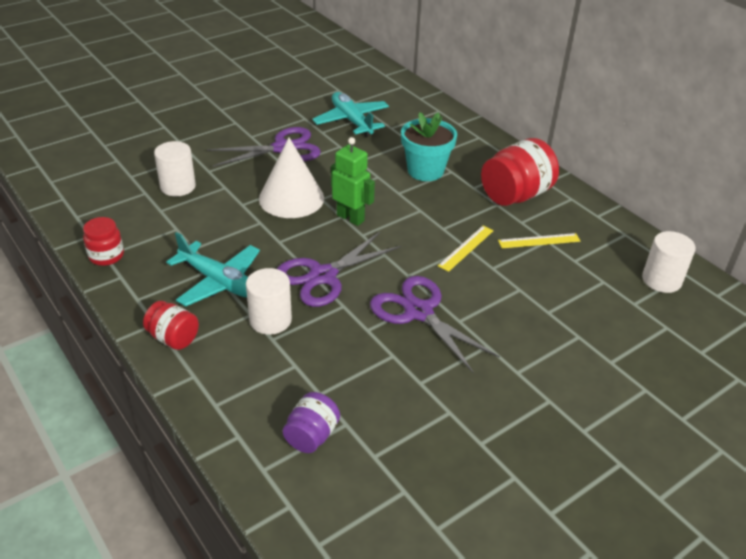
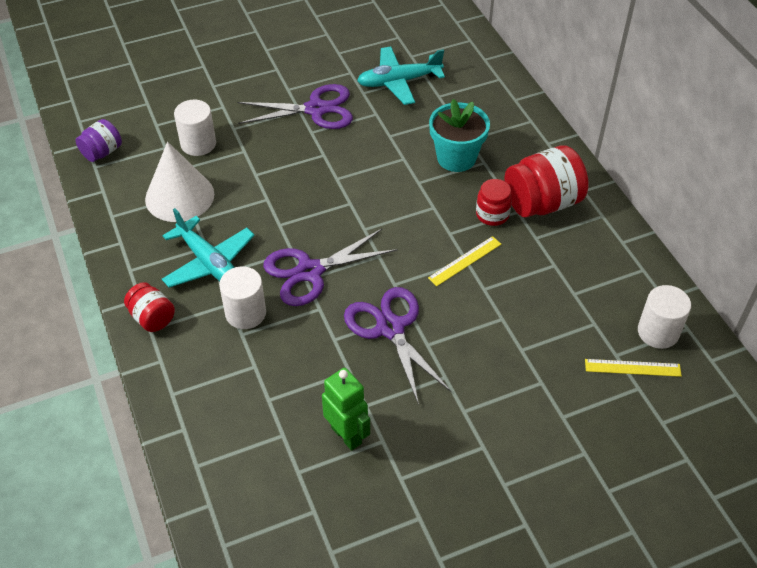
camera: 15 degrees right, 10 degrees up
red jar [83,217,124,266] -> red jar moved to [476,179,512,226]
white cone [259,137,324,218] -> white cone moved to [145,142,214,222]
purple jar [283,392,340,453] -> purple jar moved to [76,119,122,162]
turquoise plane [312,92,389,137] -> turquoise plane turned 90 degrees counterclockwise [357,46,445,105]
green robot [331,137,375,226] -> green robot moved to [322,368,370,451]
yellow ruler [498,233,580,248] -> yellow ruler moved to [585,359,682,377]

